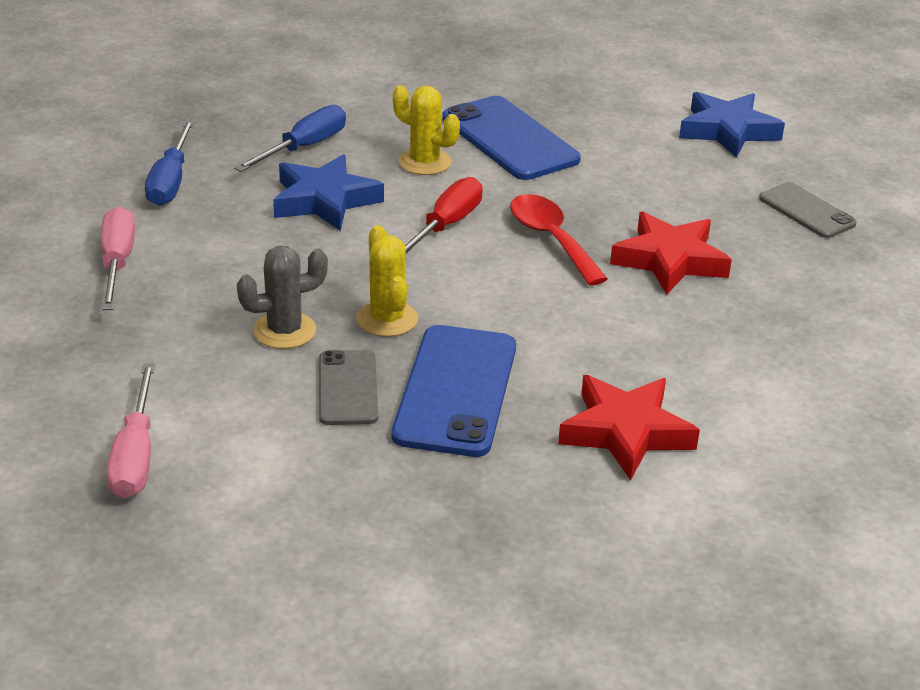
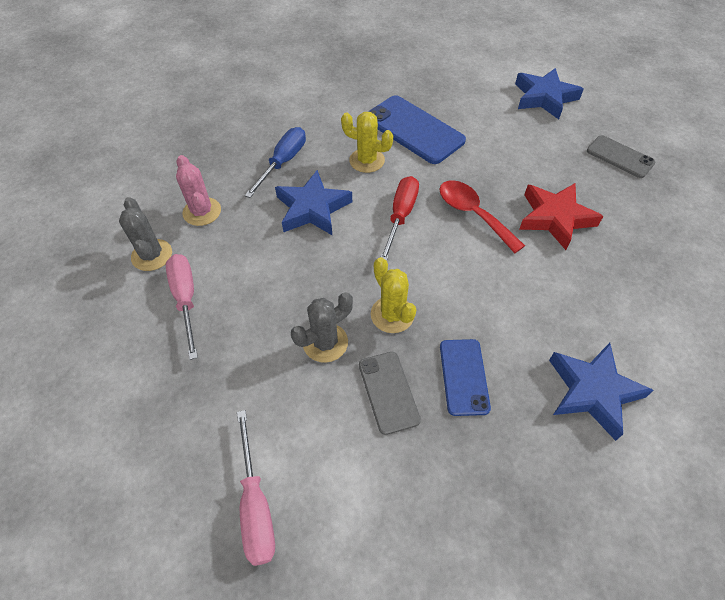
camera: 10 degrees left, 20 degrees up
blue screwdriver [145,120,194,206] -> pink cactus [176,155,221,226]
blue phone [392,325,516,457] -> blue phone [440,339,491,416], size x0.59
red star [558,375,700,480] -> blue star [549,343,654,441]
none -> grey cactus [119,197,172,271]

